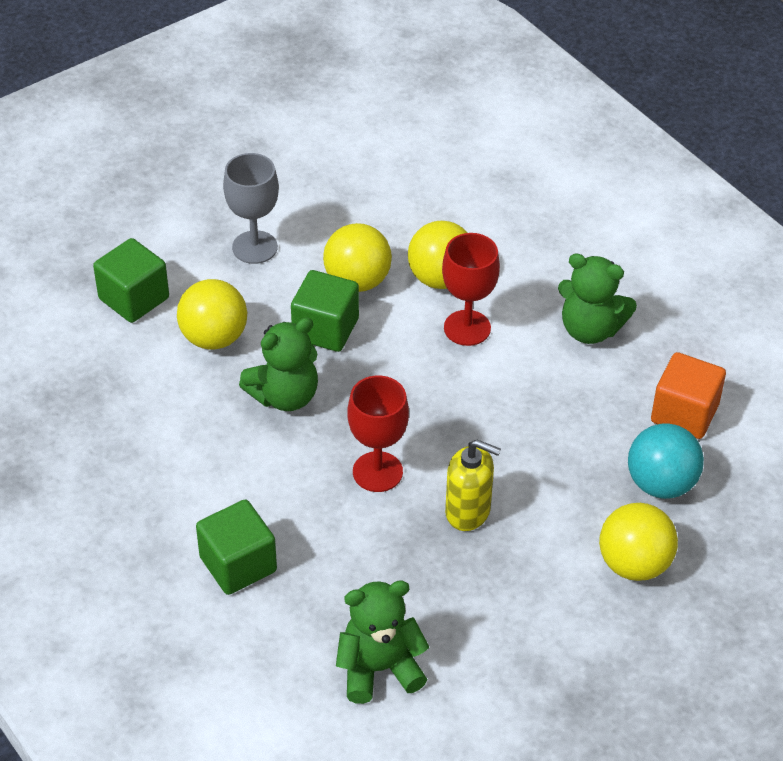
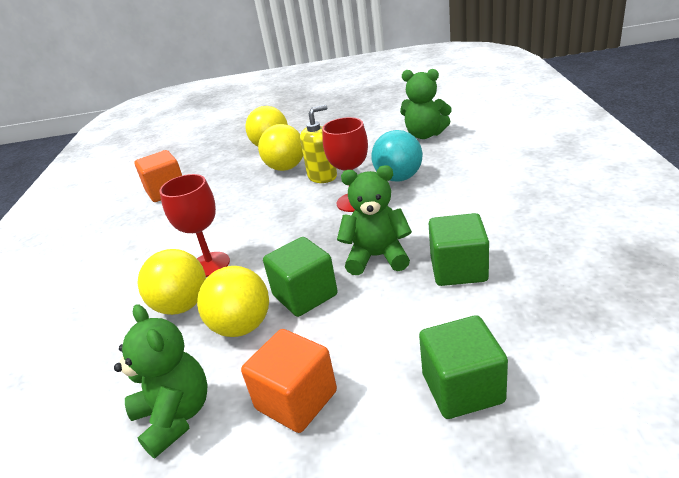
camera: 140 degrees left, 15 degrees down
yellow ball [177,279,247,350] -> yellow ball moved to [258,124,303,171]
green cube [196,500,277,595] -> green cube moved to [428,213,489,286]
grey goblet [223,153,279,264] -> orange cube [241,329,337,433]
yellow soap dispenser [445,439,501,531] -> yellow soap dispenser turned 90 degrees clockwise [300,105,337,183]
green teddy bear [558,253,637,344] -> green teddy bear moved to [114,304,207,458]
turquoise ball [628,423,704,499] -> turquoise ball moved to [371,130,422,182]

